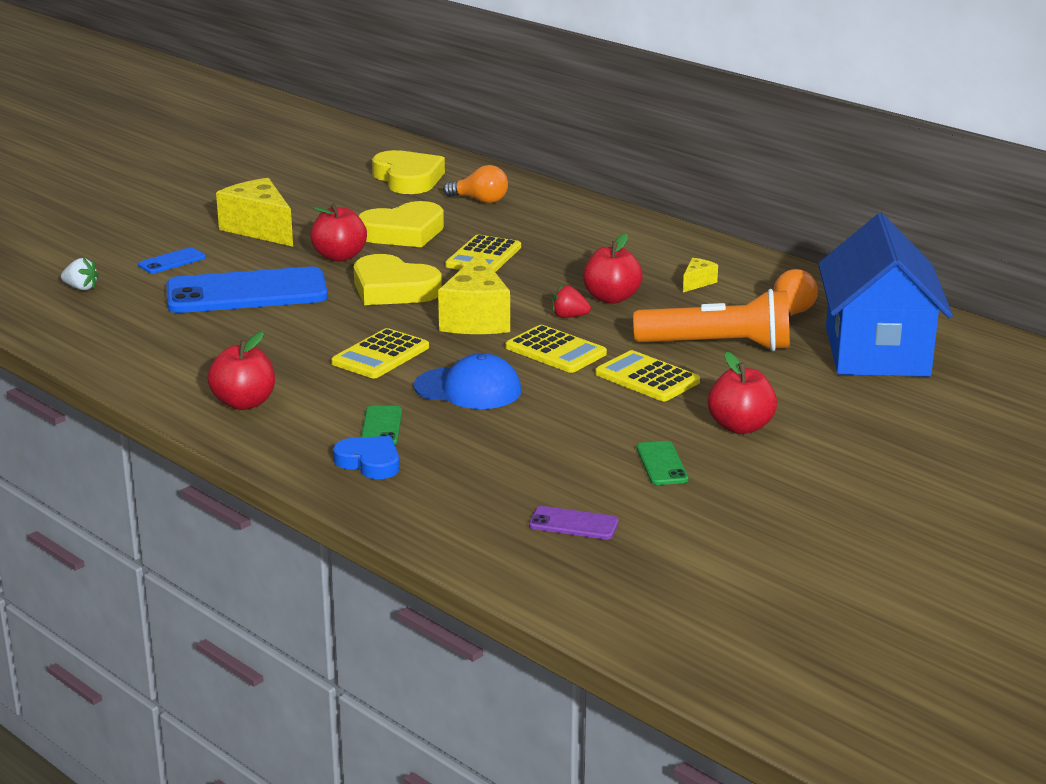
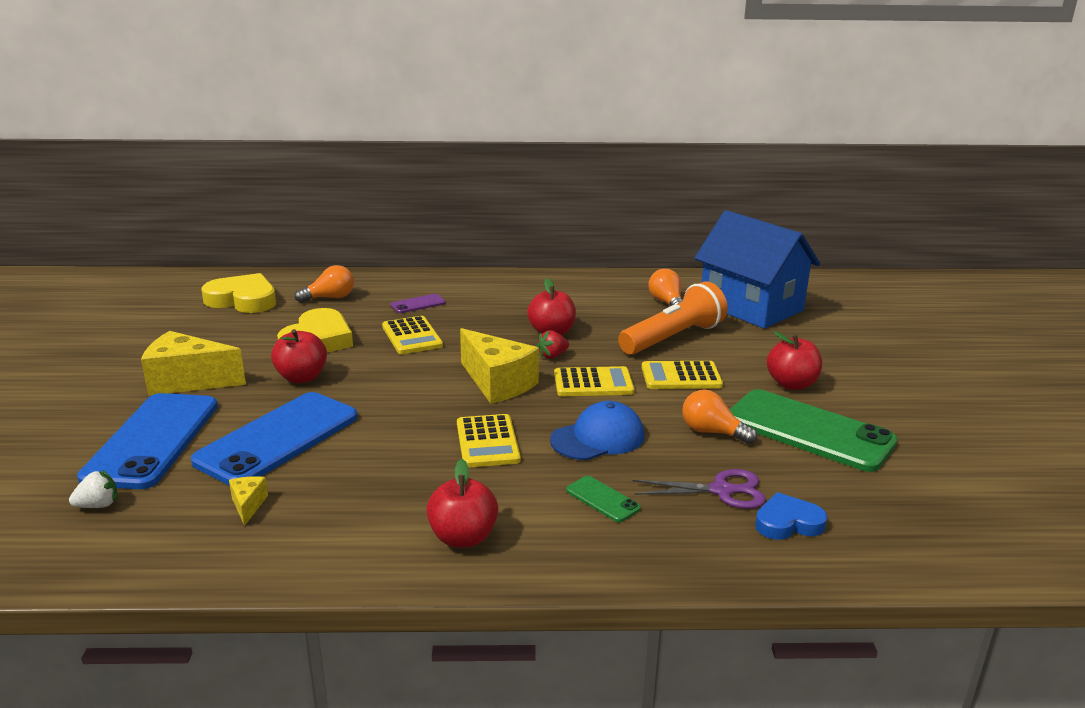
camera: 45 degrees left, 0 degrees up
blue phone [138,247,206,274] -> blue phone [77,393,218,489], size x2.36
blue heart [333,436,399,479] -> blue heart moved to [755,492,828,540]
yellow heart [354,254,442,305] -> none
purple phone [529,506,619,540] -> purple phone moved to [391,294,446,313]
green phone [637,441,688,485] -> green phone [729,389,898,472], size x2.36
yellow cheese [683,258,718,292] -> yellow cheese moved to [229,476,268,526]
none -> purple scissors [633,469,766,509]
none -> orange light bulb [682,389,757,444]

